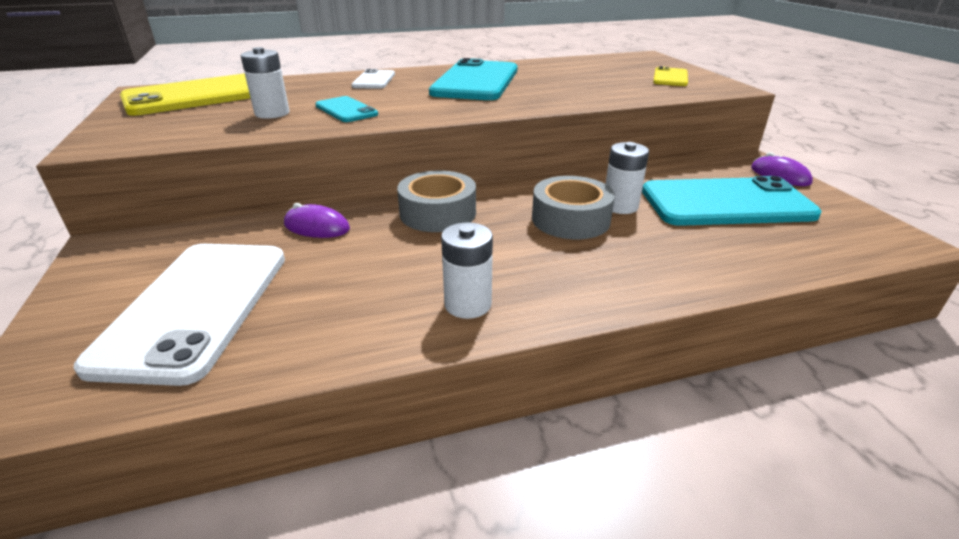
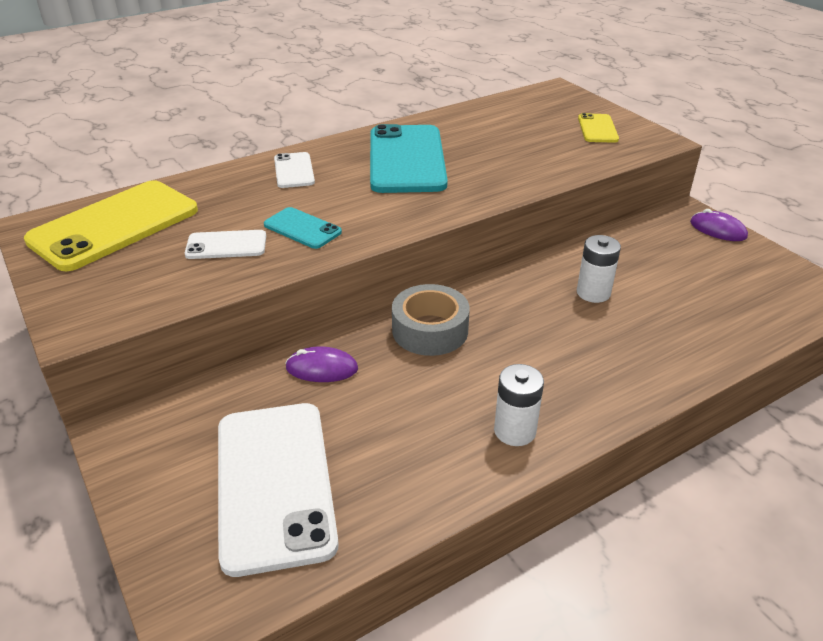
camera: 15 degrees left, 5 degrees up
white battery [241,47,290,119] -> white phone [185,230,266,259]
grey tape [532,176,615,239] -> none
turquoise phone [642,176,821,226] -> none

